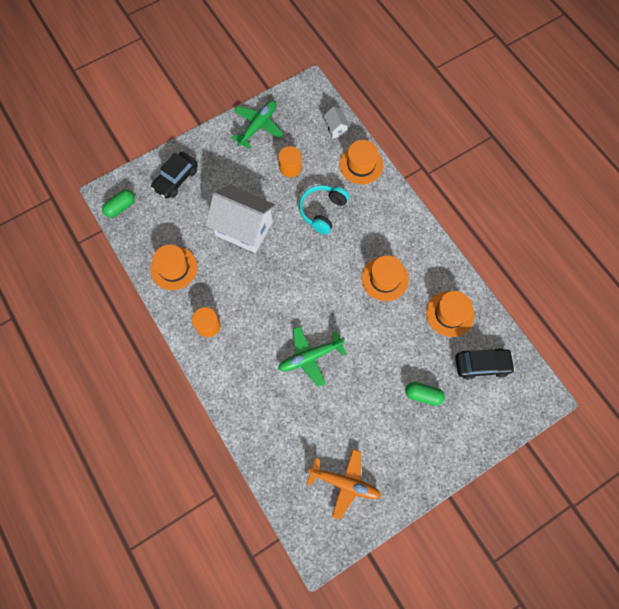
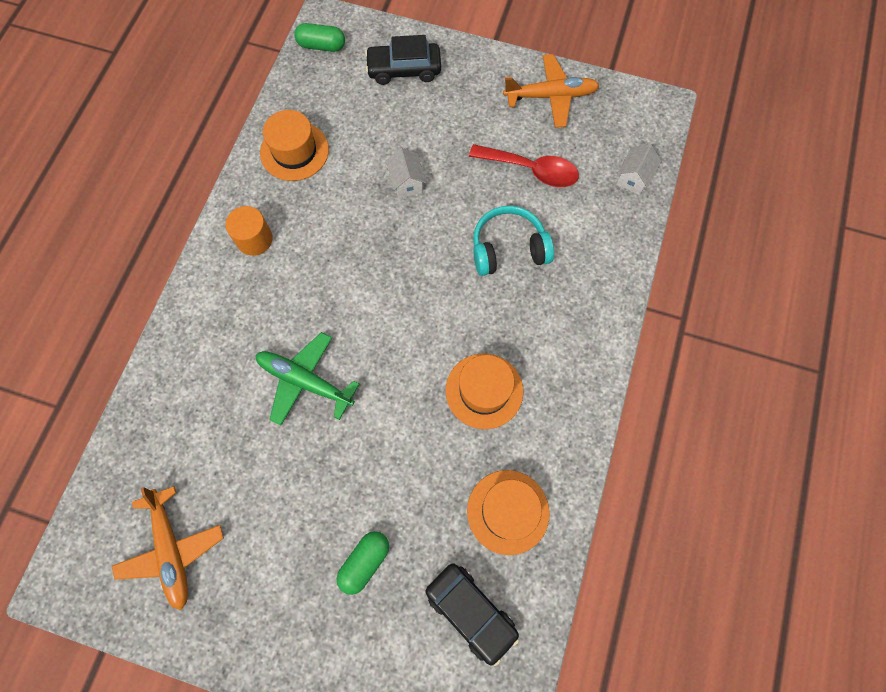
camera: 50 degrees right, 0 degrees up
white house [205,185,276,253] -> white house [386,148,426,198], size x0.44
green plane [231,101,283,149] -> orange plane [503,54,600,128]
orange cylinder [278,146,302,177] -> red spoon [469,144,579,187]
orange hat [339,140,383,184] -> none
green capsule [405,382,445,406] -> green capsule turned 60 degrees clockwise [337,531,389,595]

